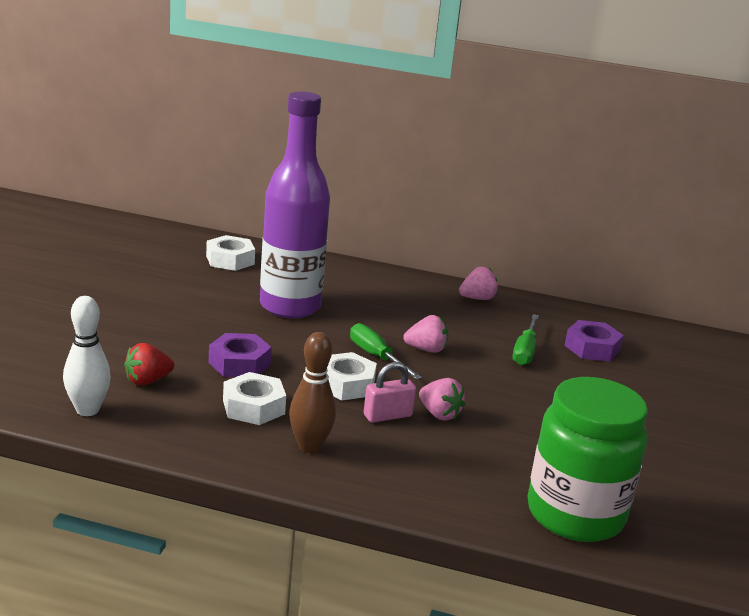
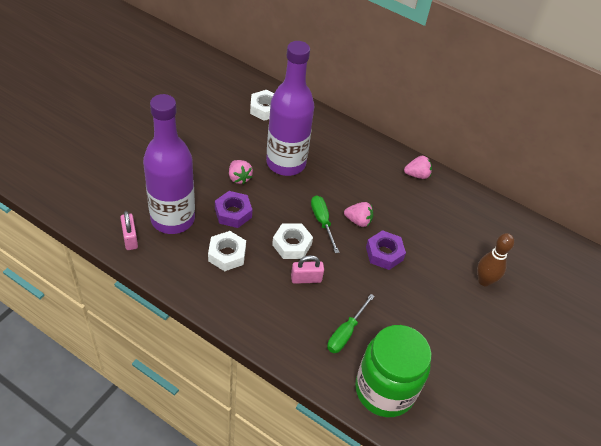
camera: 15 degrees right, 25 degrees up
white bowling pin [63,296,111,416] -> pink padlock [120,211,138,250]
red strawberry [124,343,174,385] -> purple bottle [143,94,195,234]
brown bowling pin [289,332,336,453] -> brown bowling pin moved to [477,233,514,286]
pink strawberry [419,378,465,421] -> pink strawberry moved to [229,160,253,184]
green screwdriver [512,314,539,365] -> green screwdriver moved to [327,294,375,353]
purple nut [564,320,624,362] -> purple nut moved to [366,230,406,270]

